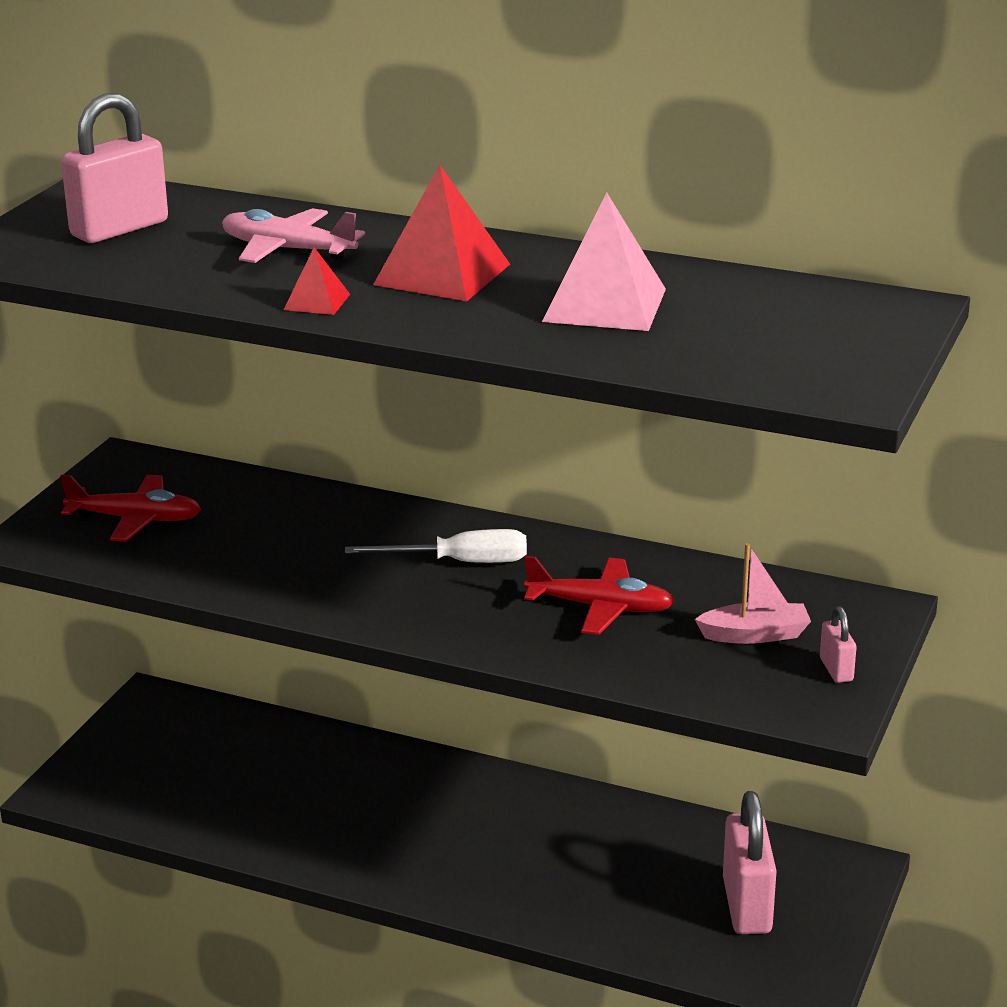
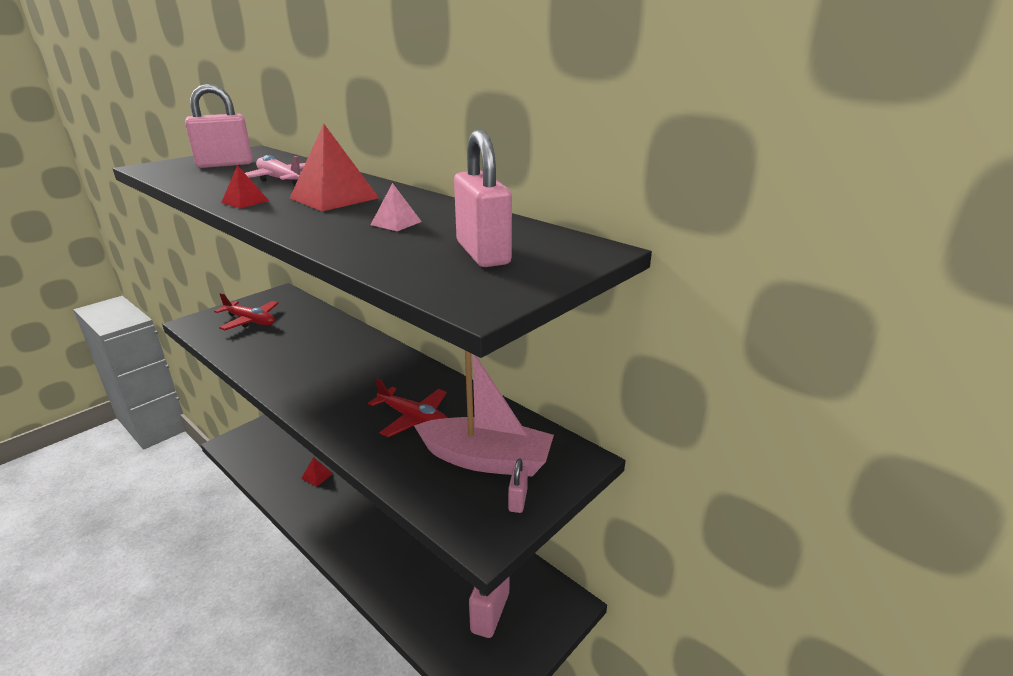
camera: 20 degrees right, 0 degrees up
white screwdriver [345,529,527,563] -> none
pink pyramid [542,192,666,331] -> pink pyramid [371,183,422,231], size x0.50
pink boat [695,543,811,644] -> pink boat [414,350,554,476], size x1.85
none -> red pyramid [301,457,333,487]
none -> pink padlock [454,130,512,267]

